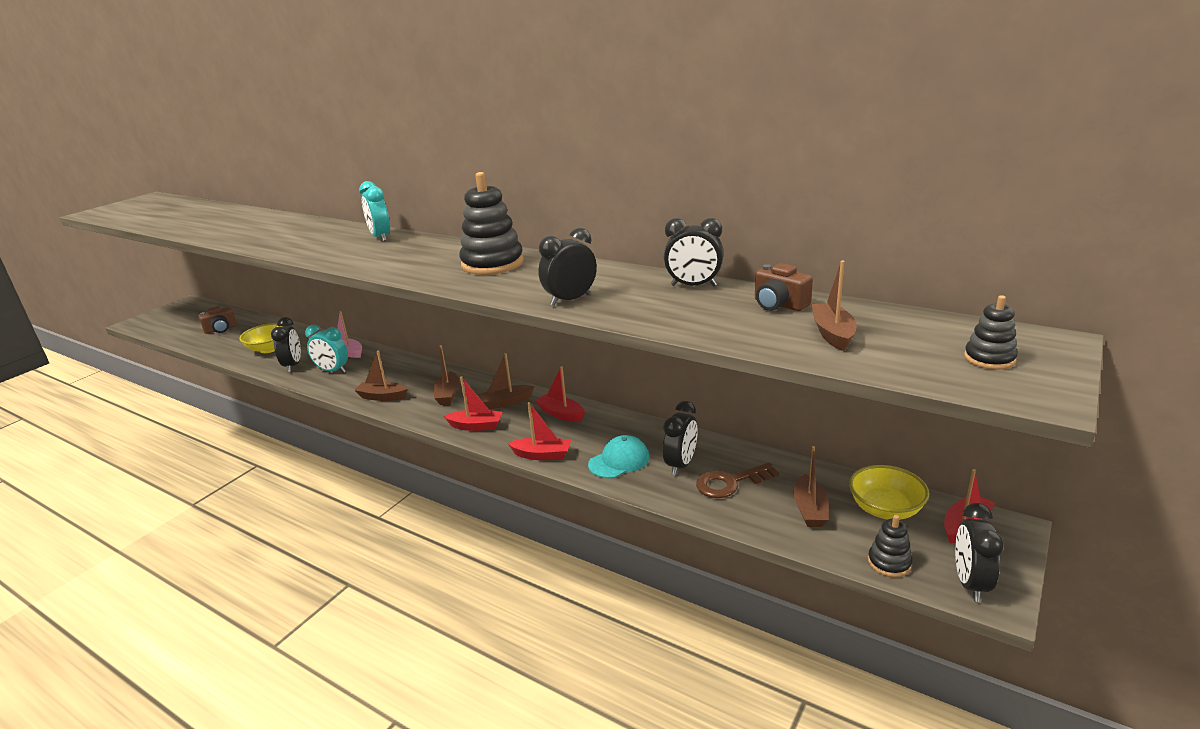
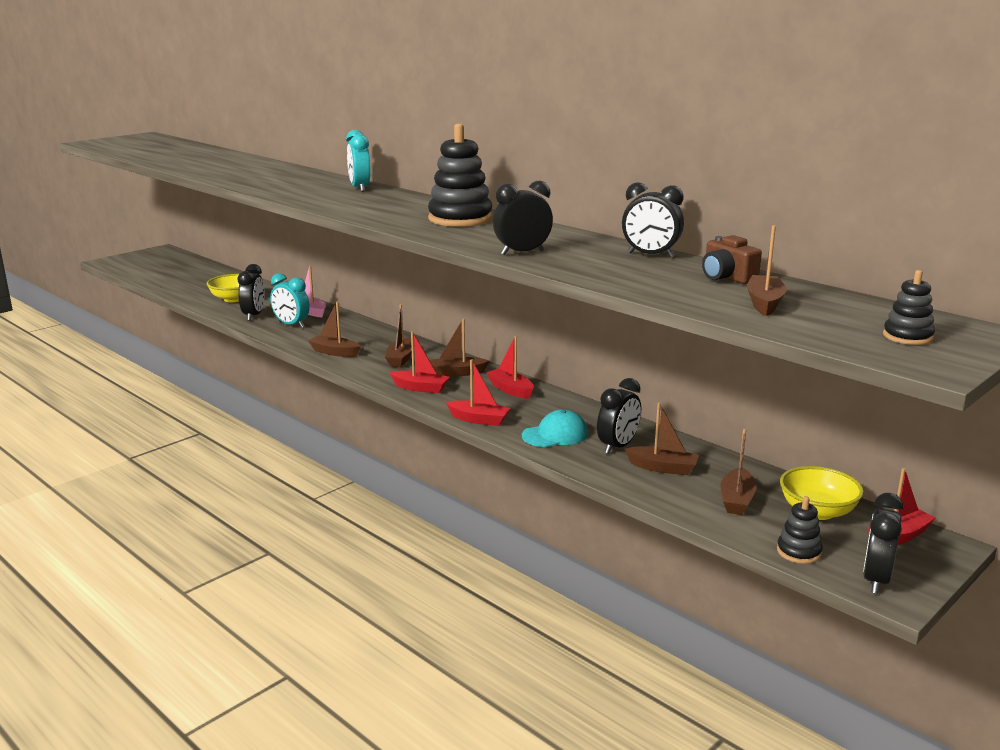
camera: 10 degrees right, 5 degrees down
brown camera [199,306,237,334] -> none
brown key [696,462,779,498] -> brown boat [625,402,699,475]

